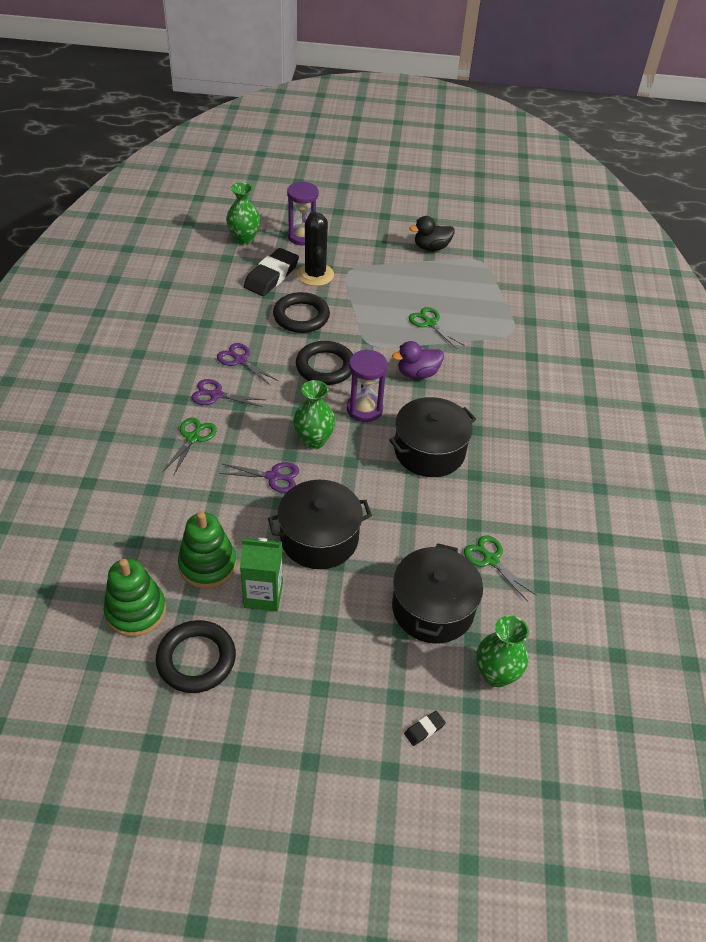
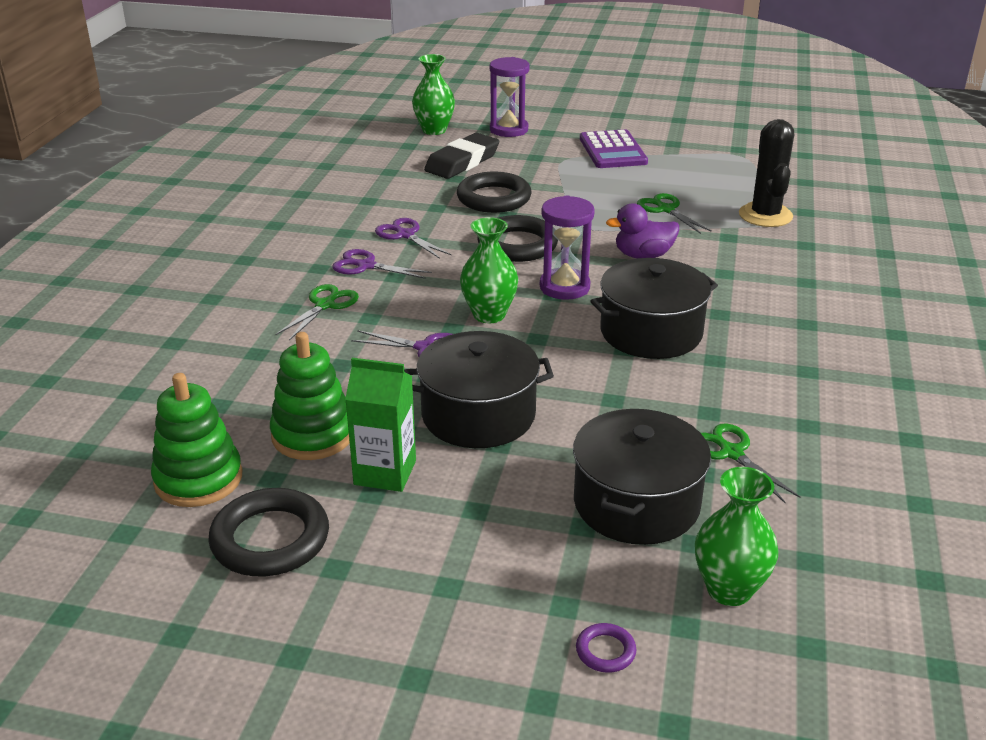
camera: 10 degrees right, 15 degrees down
black cactus [297,211,334,286] -> black cactus moved to [739,119,794,227]
black eraser [404,711,446,746] -> purple ring [576,623,637,672]
black duck [409,216,454,251] -> none
none -> purple calculator [580,129,648,168]

